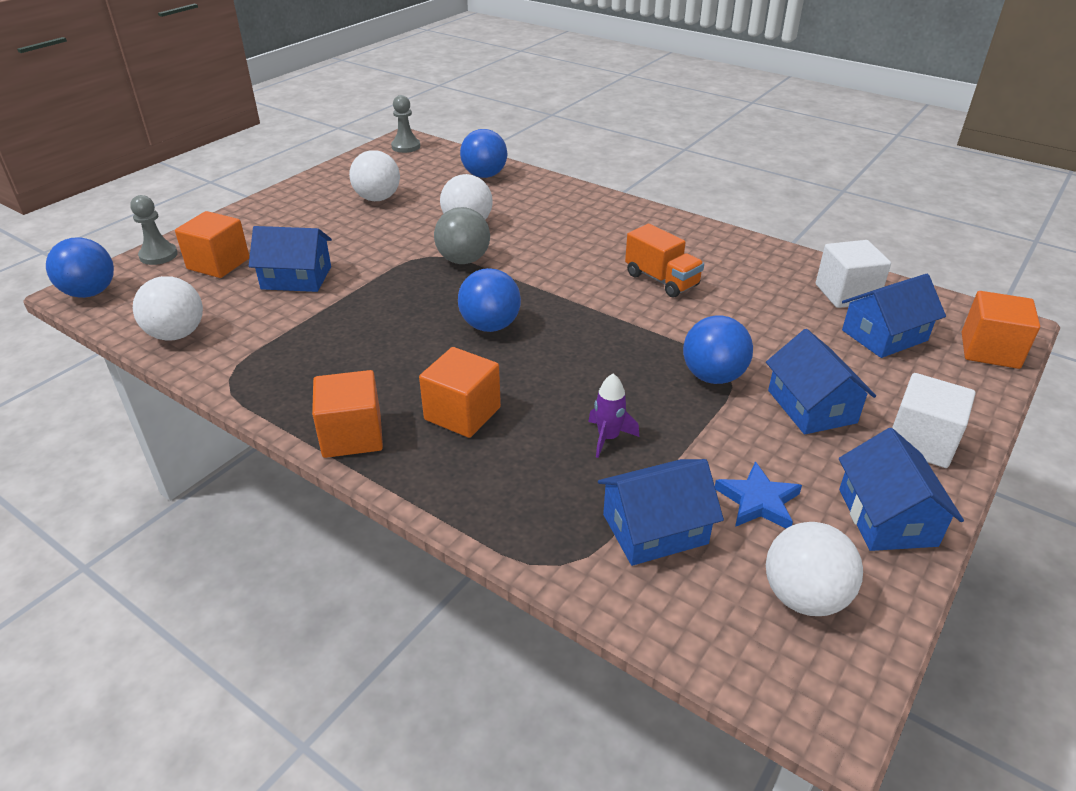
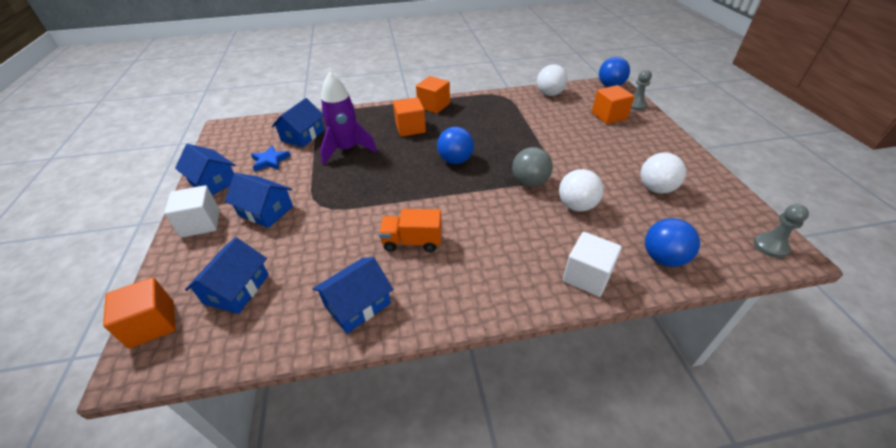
camera: 135 degrees right, 5 degrees up
blue house [249,226,332,292] -> blue house moved to [313,257,393,334]
purple rocket [588,374,639,458] -> purple rocket [320,72,377,165], size x2.10
blue ball [683,315,753,384] -> none
white ball [766,522,863,616] -> none
white cube [816,240,891,308] -> white cube moved to [563,232,622,297]

